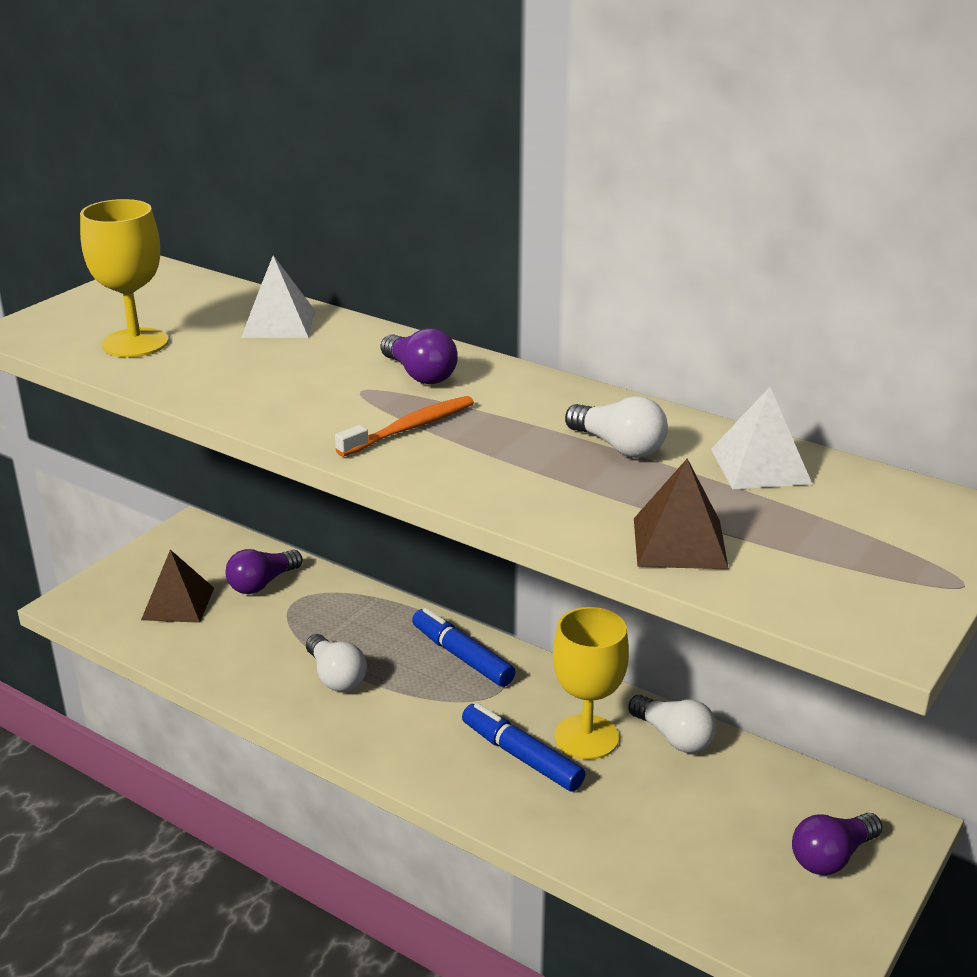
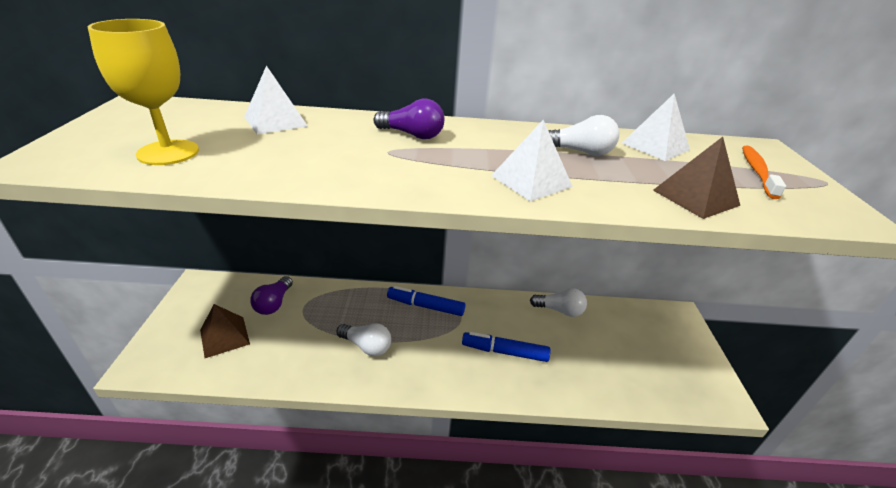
camera: 35 degrees left, 5 degrees up
orange toothbrush [335,396,474,457] -> orange toothbrush moved to [742,145,786,199]
yellow goblet [553,607,629,760] -> none
purple light bulb [792,813,883,875] -> none
none -> white pyramid [491,120,573,201]

